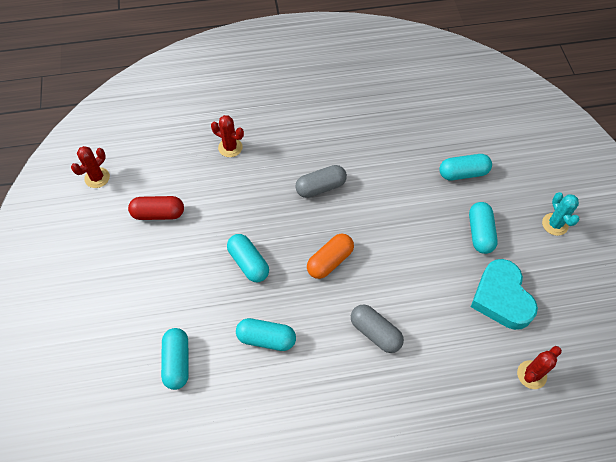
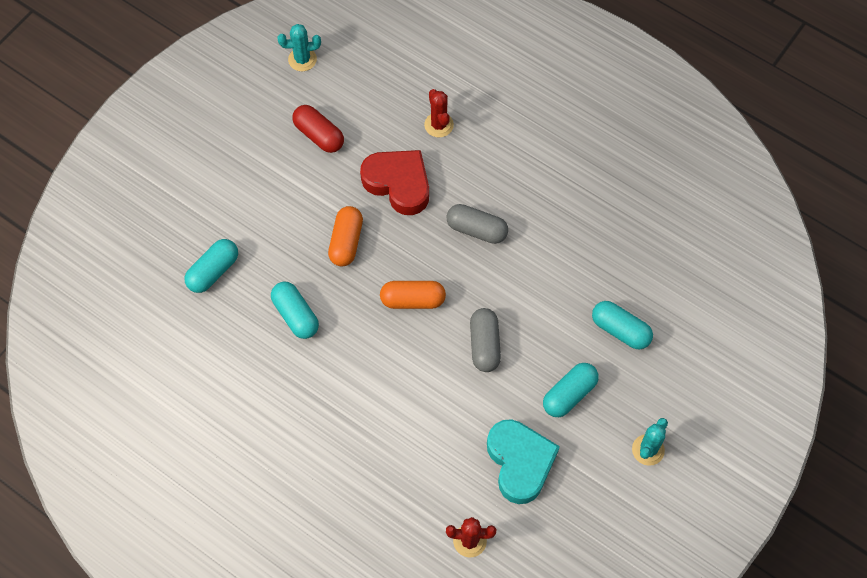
camera: 45 degrees right, 5 degrees up
red cactus [71,146,110,188] -> turquoise cactus [277,24,321,71]
turquoise capsule [227,234,269,282] -> orange capsule [328,206,363,266]
grey capsule [351,304,404,353] -> grey capsule moved to [470,308,501,372]
turquoise heart [471,259,538,330] -> turquoise heart turned 135 degrees clockwise [487,419,560,504]
none -> red heart [360,150,429,215]

